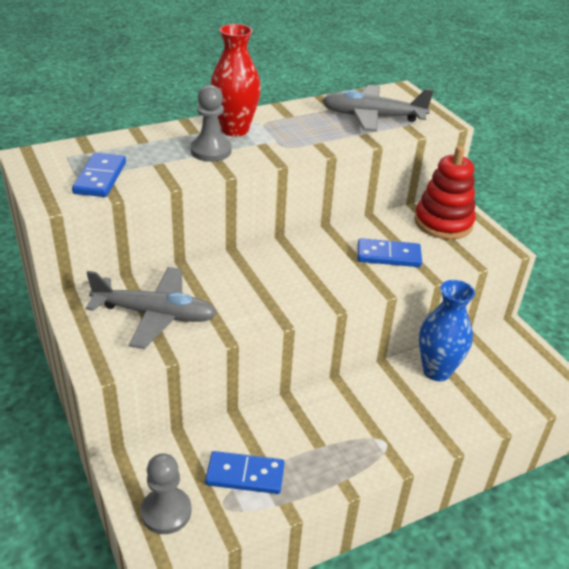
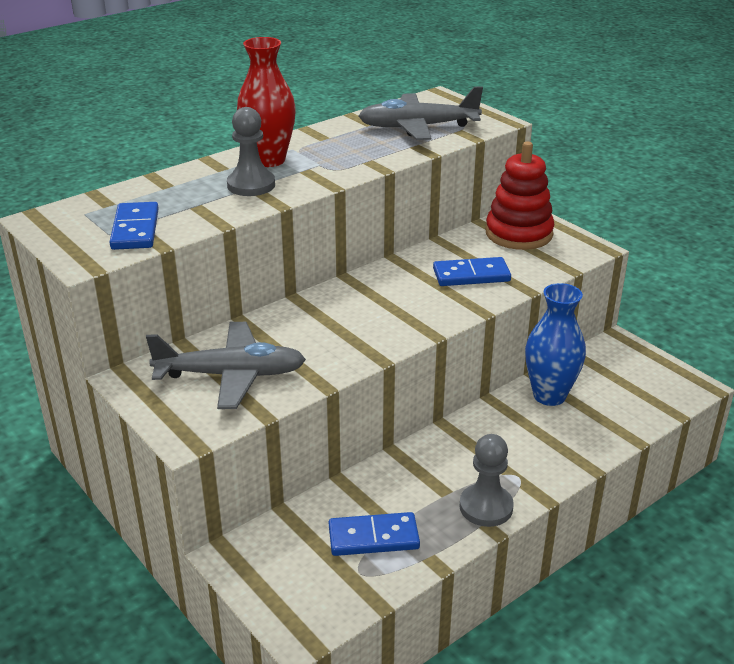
camera: 10 degrees left, 5 degrees down
grey pawn [141,453,191,534] -> grey pawn moved to [459,434,514,527]

